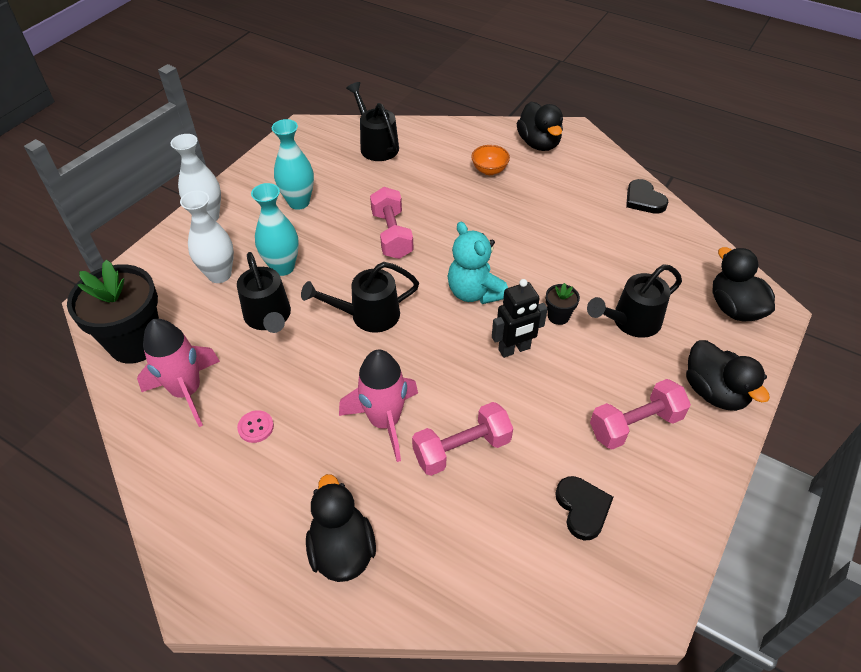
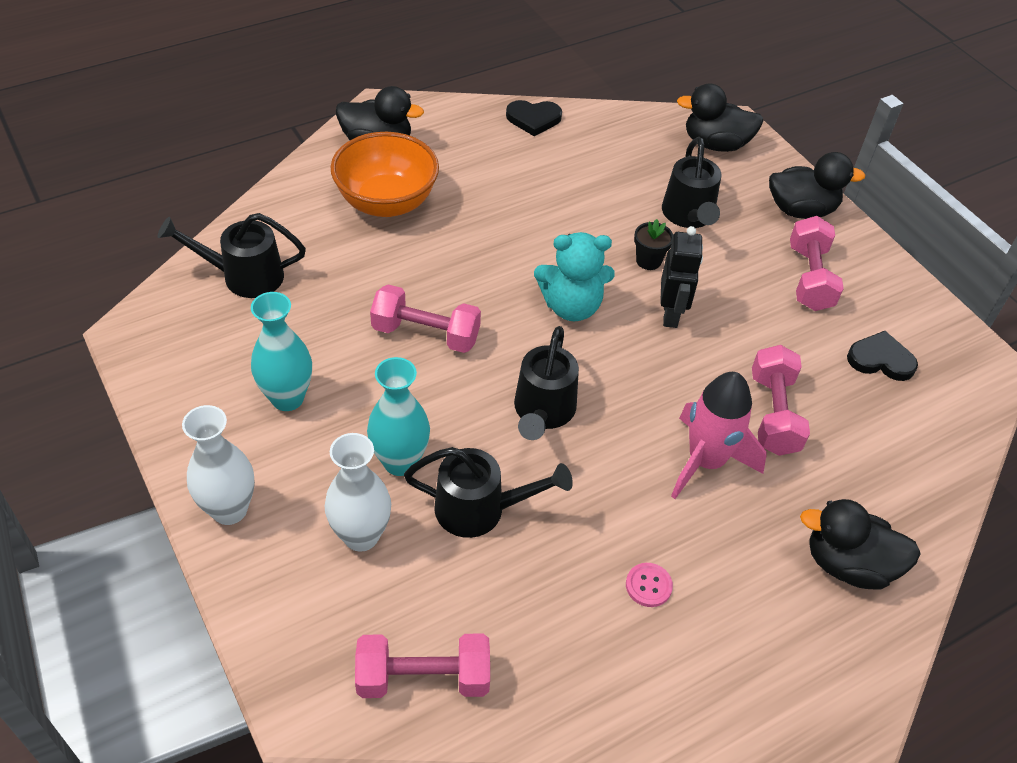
camera: 65 degrees left, 0 degrees up
black flower pot [67,259,159,363] -> pink dumbbell [355,634,490,698]
pink rocket [137,319,220,427] -> none
orange bowl [471,145,510,175] -> orange bowl [330,132,439,217], size x2.04

